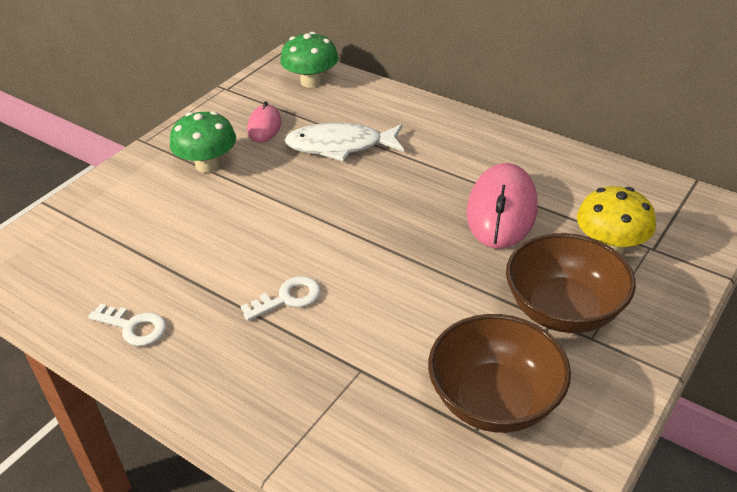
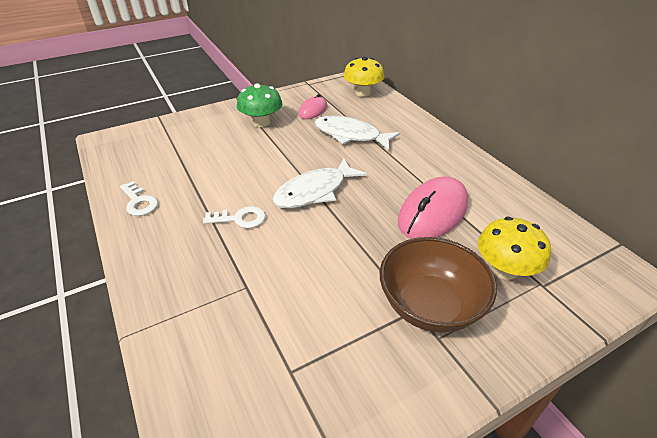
camera: 25 degrees right, 0 degrees up
green mushroom [280,32,339,88] -> yellow mushroom [343,57,384,97]
brown bowl [428,314,571,433] -> none
none -> white fish [272,158,367,208]

